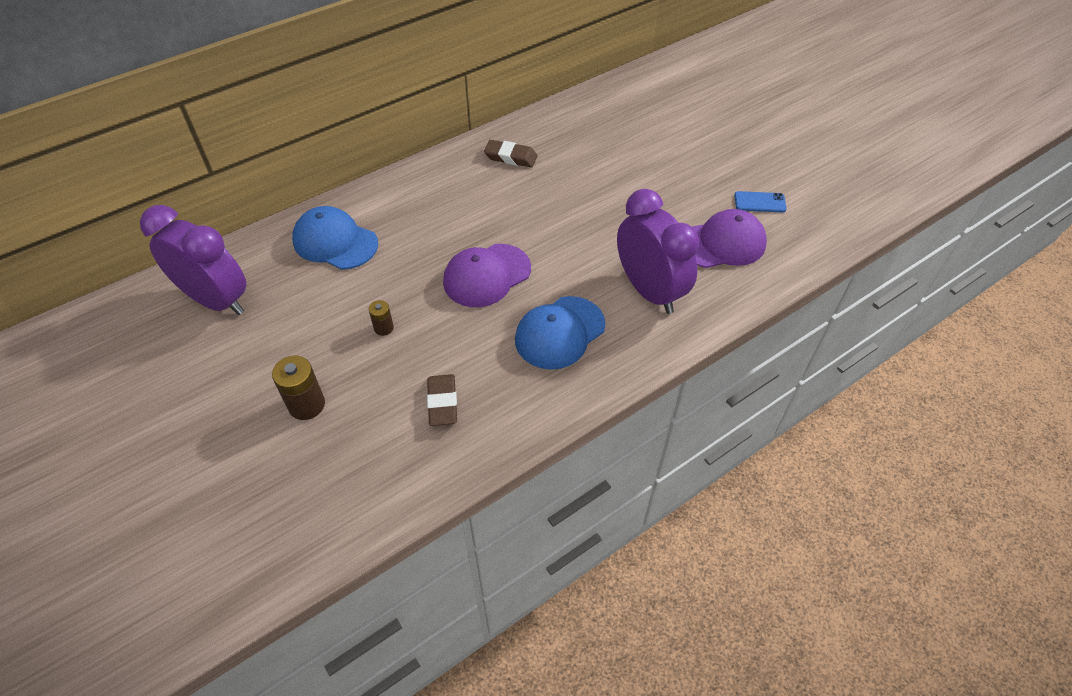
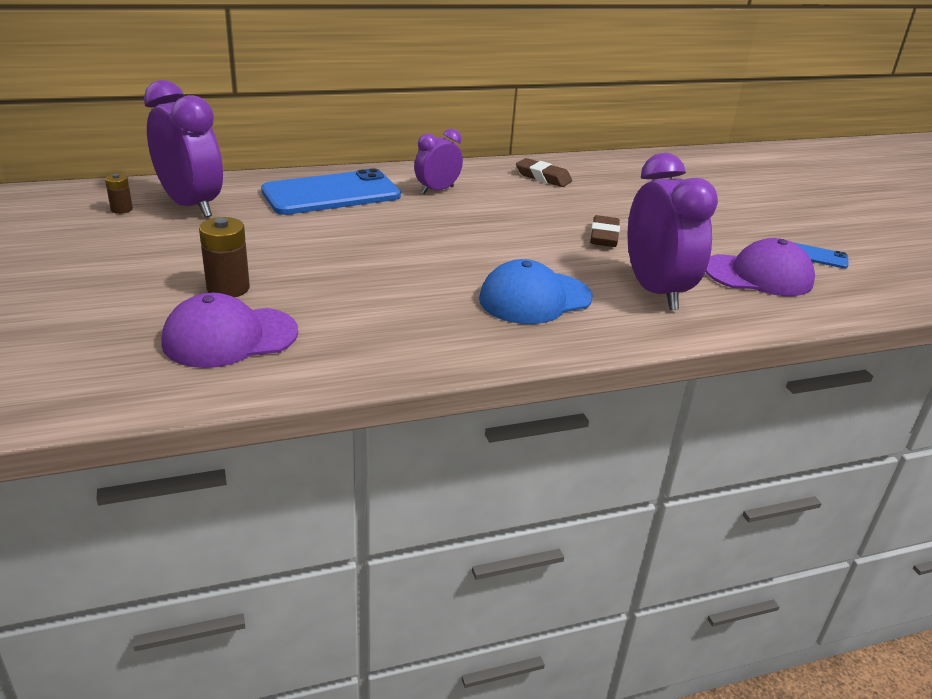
camera: 15 degrees right, 20 degrees down
blue cap [292,206,378,270] -> blue phone [261,168,401,215]
brown battery [369,300,394,336] -> brown battery moved to [105,174,133,214]
brown eraser [427,374,457,426] -> brown eraser moved to [590,215,620,247]
purple cap [443,244,531,307] -> purple cap moved to [162,293,298,368]
none -> purple clock [414,129,463,194]

